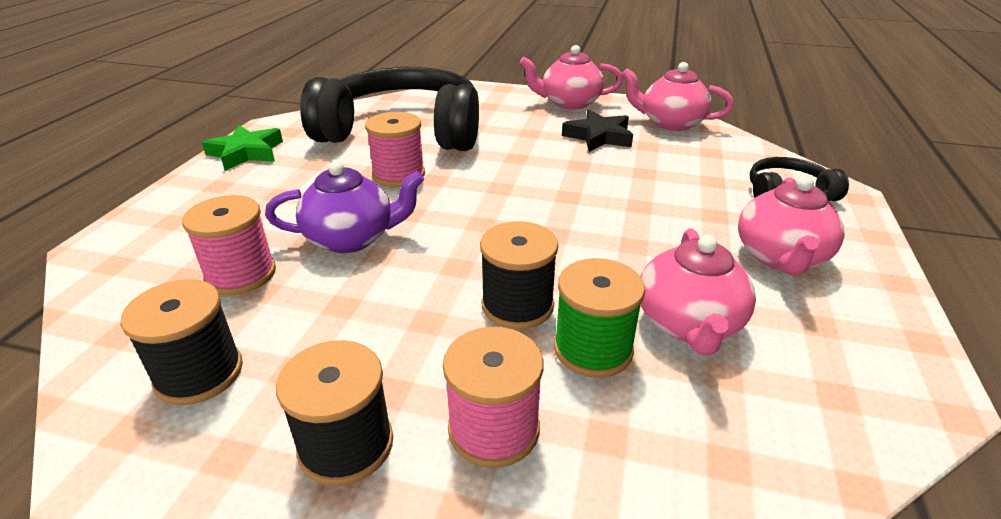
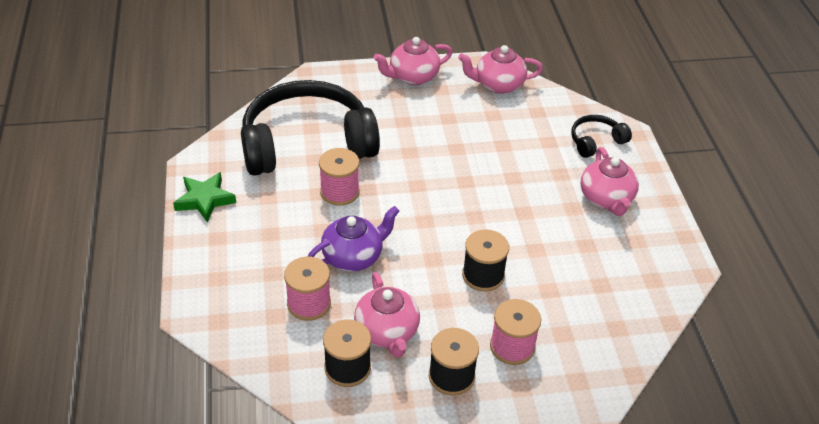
camera: 25 degrees left, 10 degrees up
green spool [554,258,645,378] -> none
black star [562,110,633,152] -> none
pink teapot [640,228,756,355] -> pink teapot moved to [354,272,420,358]

